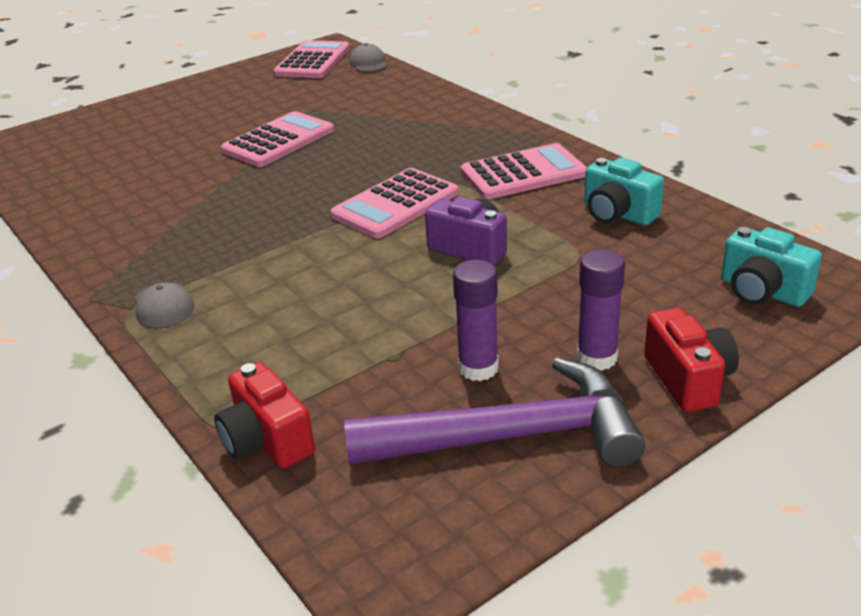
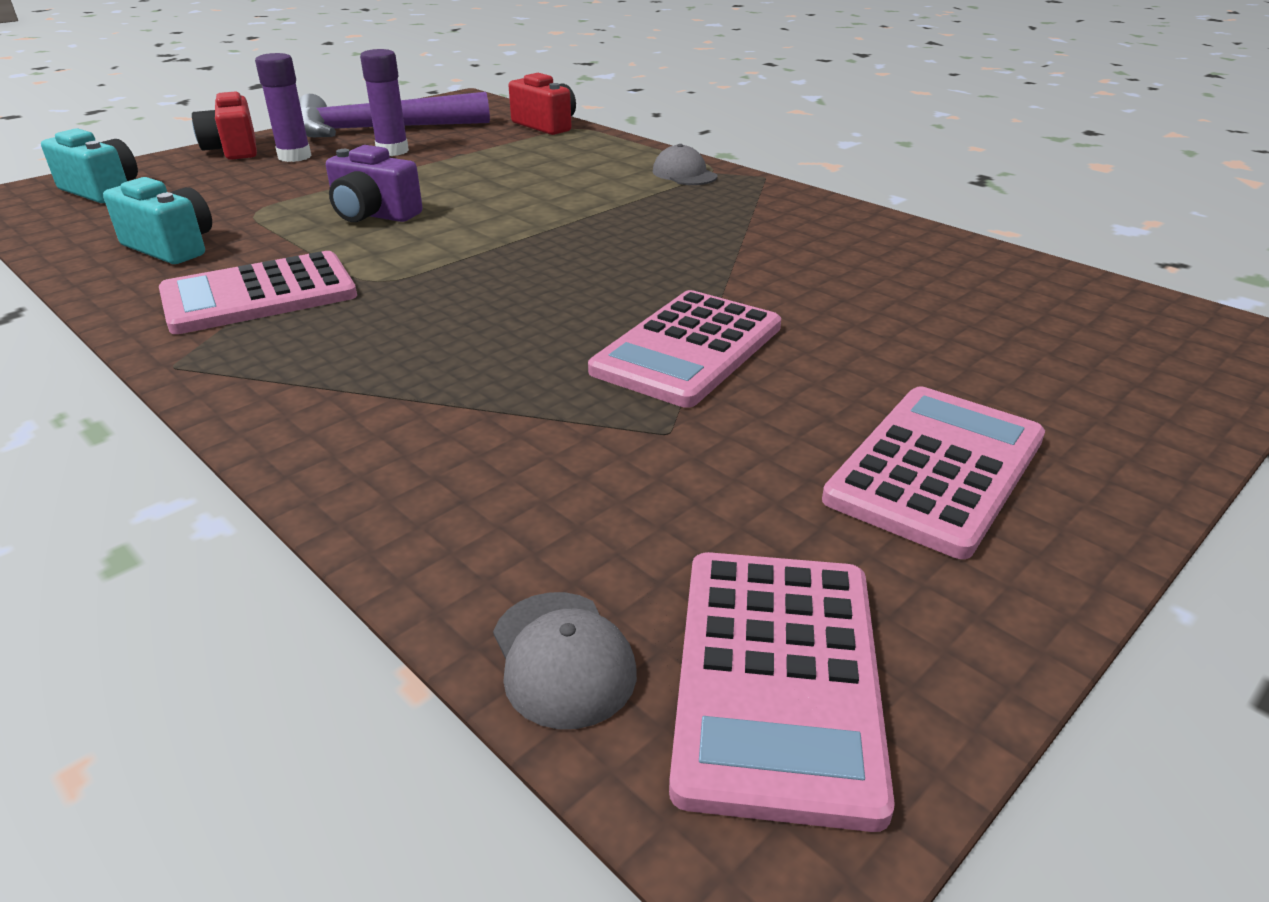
camera: 170 degrees right, 0 degrees up
pink calculator [330,168,459,239] -> pink calculator moved to [822,386,1045,559]

